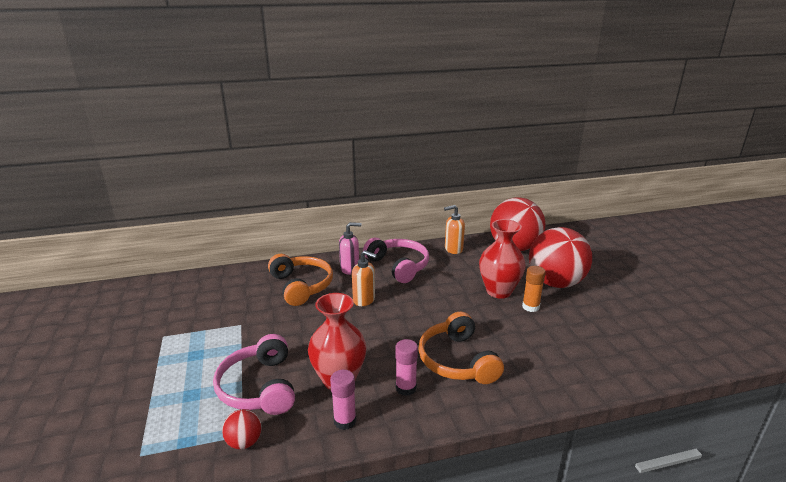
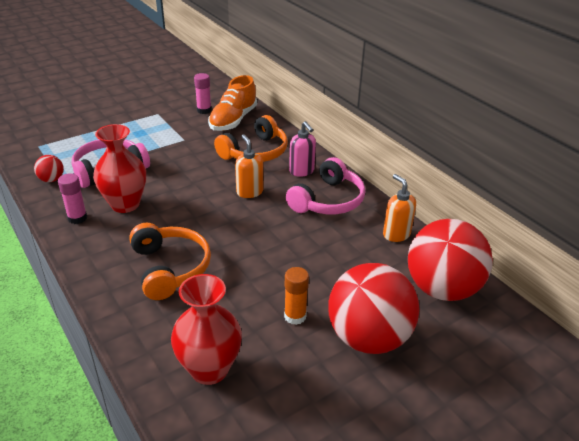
camera: 70 degrees right, 10 degrees up
orange soap dispenser [352,250,377,306] -> orange soap dispenser turned 150 degrees clockwise [235,134,263,198]
pink glue stick [395,339,418,396] -> pink glue stick moved to [194,73,211,114]
orange headphones [418,312,504,384] -> orange headphones turned 105 degrees clockwise [129,223,211,300]
red vase [479,219,526,299] -> red vase moved to [171,274,242,385]
none -> orange shoe [208,75,257,131]

